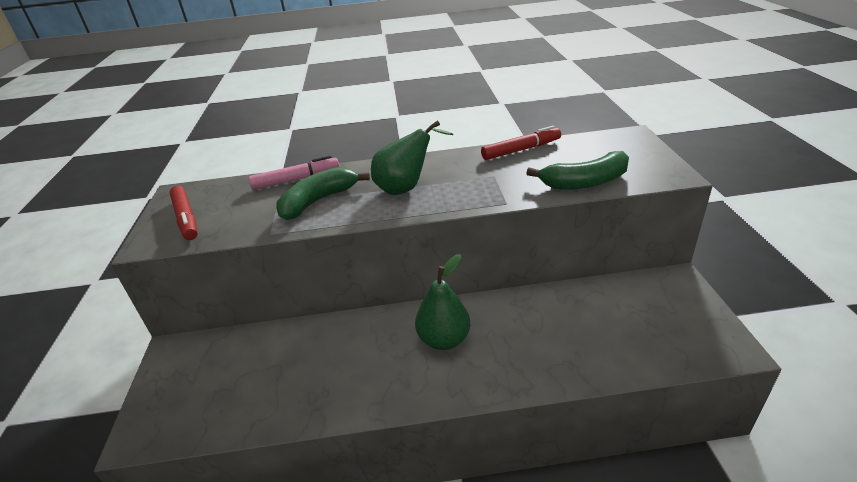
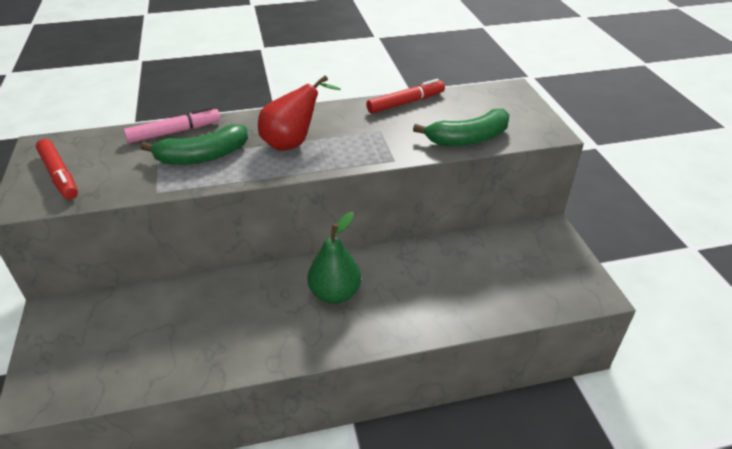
camera: 10 degrees left, 5 degrees up
green banana [276,167,370,220] -> green banana turned 150 degrees counterclockwise [140,124,248,165]
green pear [371,120,454,195] -> red pear [258,75,341,151]

